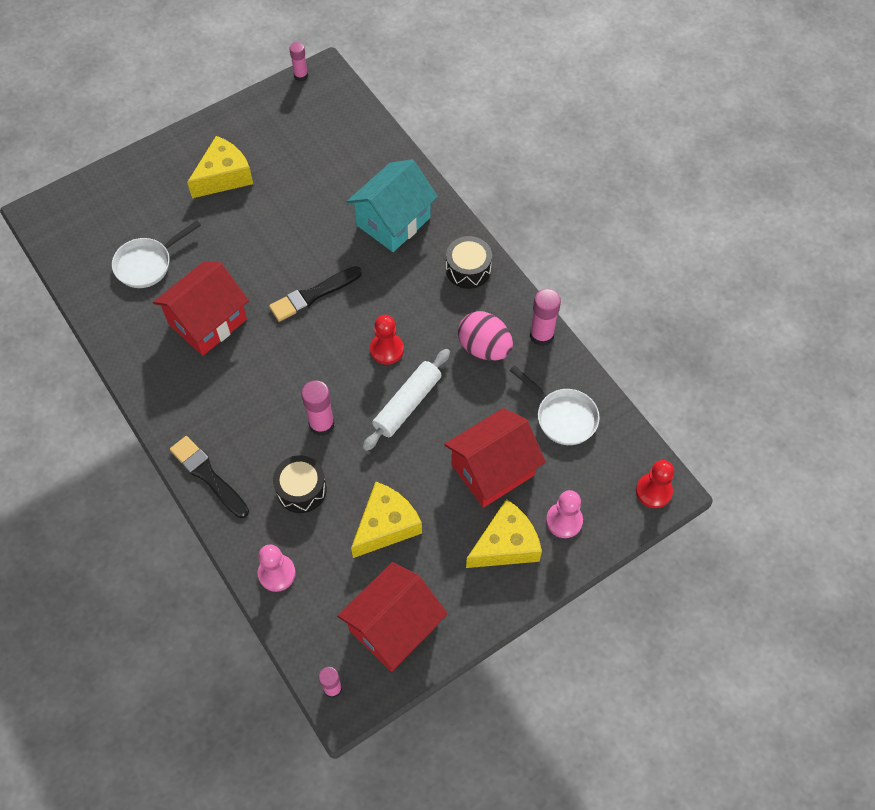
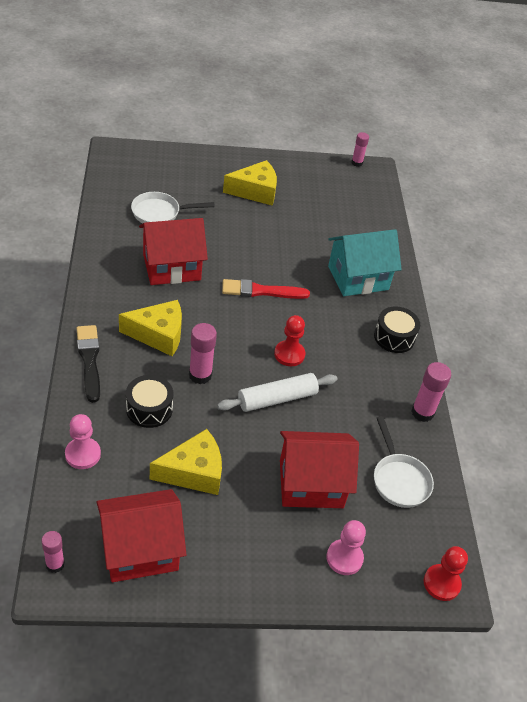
camera: 25 degrees right, 15 degrees down
black brush [269,266,362,322] -> red brush [222,279,310,299]
pink egg [458,311,513,361] -> none
yellow cheese [466,499,542,568] -> yellow cheese moved to [119,300,182,356]

